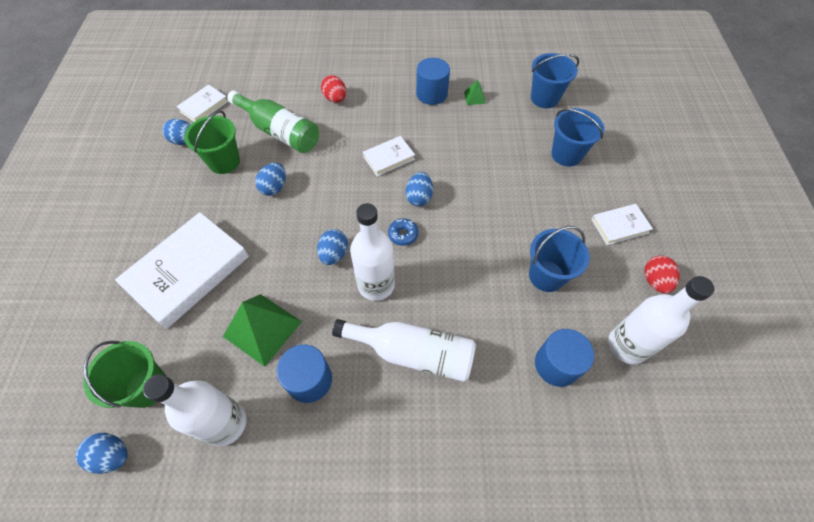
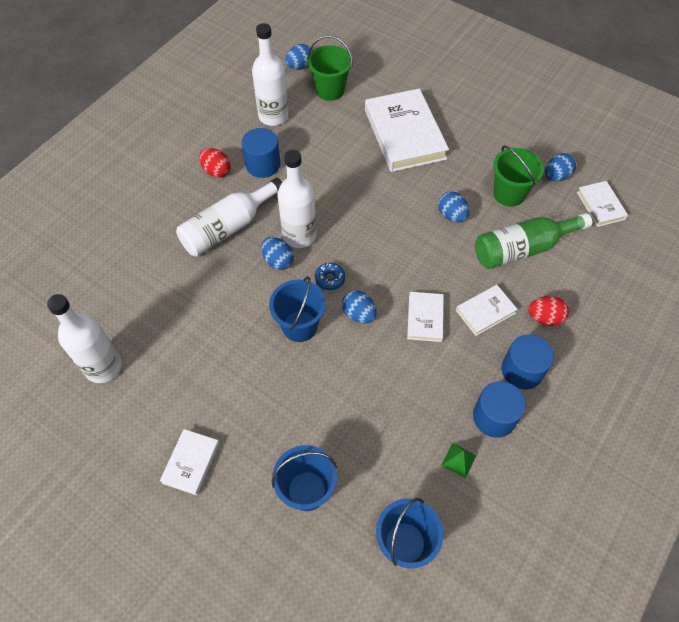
camera: 125 degrees right, 0 degrees up
green pyramid [223,294,302,367] -> none
blue egg [317,229,348,265] -> blue egg moved to [261,237,294,270]
blue bucket [529,226,590,292] -> blue bucket moved to [269,276,326,342]
blue cylinder [535,329,594,387] -> blue cylinder moved to [502,334,554,390]
red egg [644,255,680,293] -> red egg moved to [199,148,231,178]
none -> white book [456,285,518,336]

